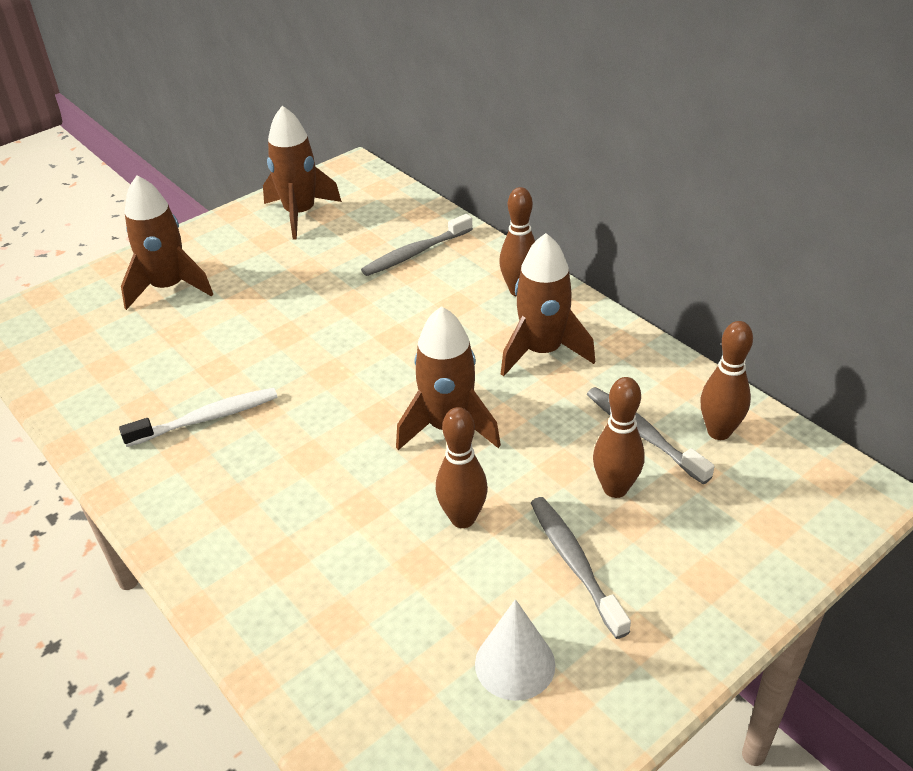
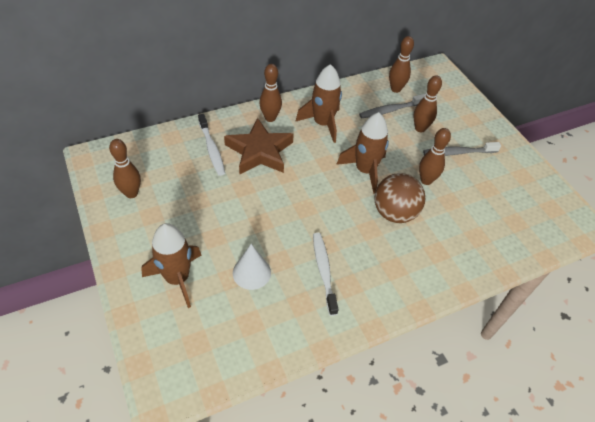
camera: 80 degrees left, 10 degrees up
brown rocket [263,106,342,239] -> brown bowling pin [109,139,141,198]
grey toothbrush [361,214,473,276] -> white toothbrush [198,114,225,176]
white cone [475,599,556,701] -> white cone moved to [233,244,271,290]
none -> brown star [224,118,294,175]
none -> brown ball [374,173,425,223]

